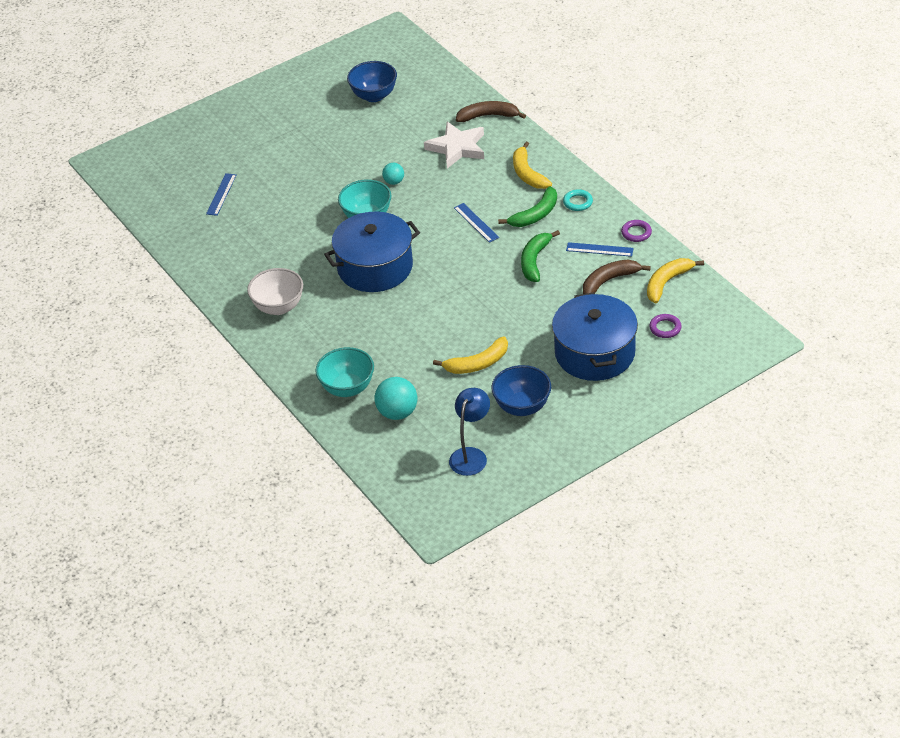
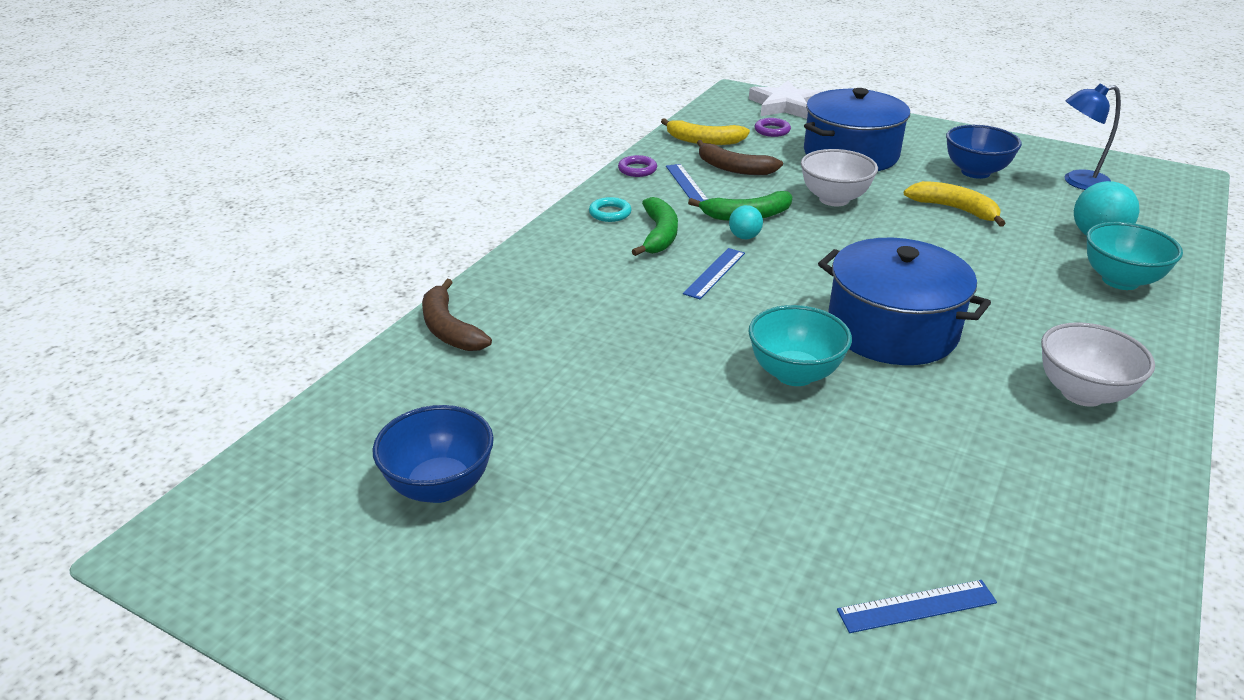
camera: 120 degrees left, 10 degrees down
turquoise ball [382,163,404,185] -> turquoise ball moved to [729,205,763,239]
white star [424,122,484,169] -> white star moved to [749,80,823,119]
green banana [498,186,557,227] -> green banana turned 75 degrees clockwise [632,197,678,256]
yellow banana [513,142,552,189] -> none
none -> white bowl [801,149,878,206]

